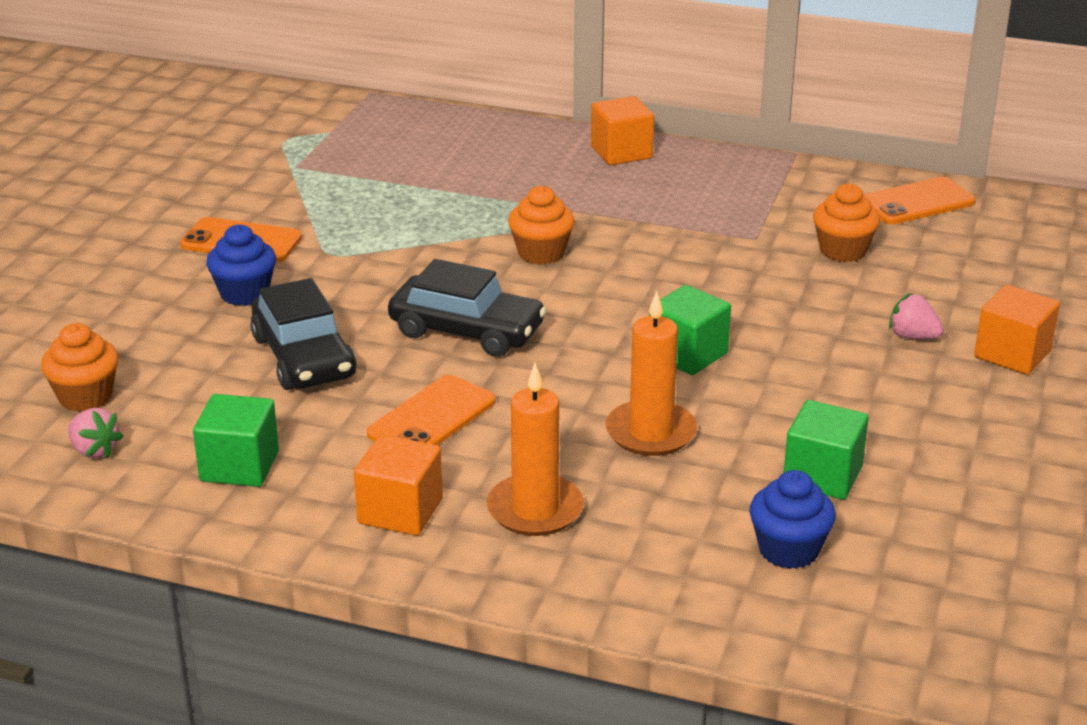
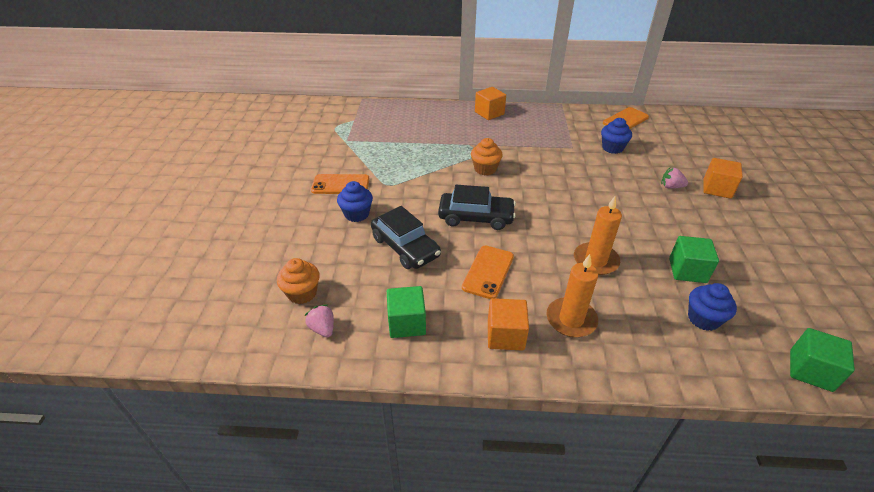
camera: 15 degrees left, 10 degrees up
pink strawberry [68,408,124,458] -> pink strawberry turned 150 degrees counterclockwise [304,304,334,337]
green cube [649,285,731,375] -> green cube moved to [790,328,855,392]
orange cupcake [813,183,880,262] -> blue cupcake [601,118,632,154]

